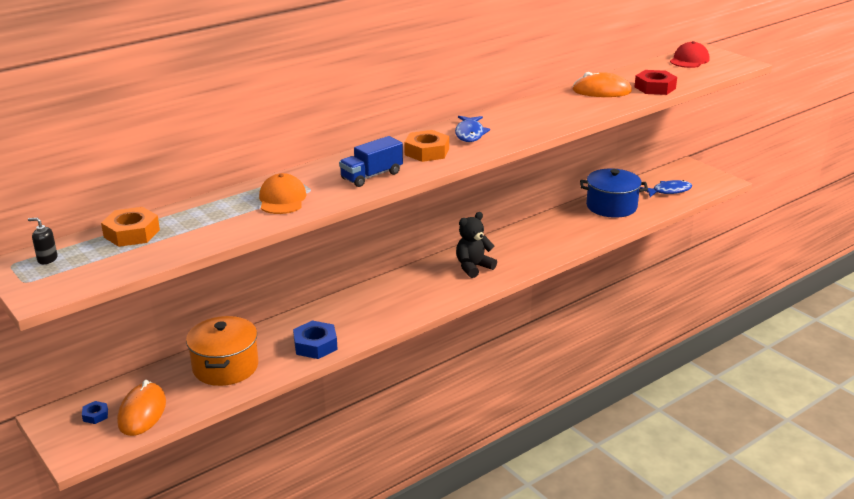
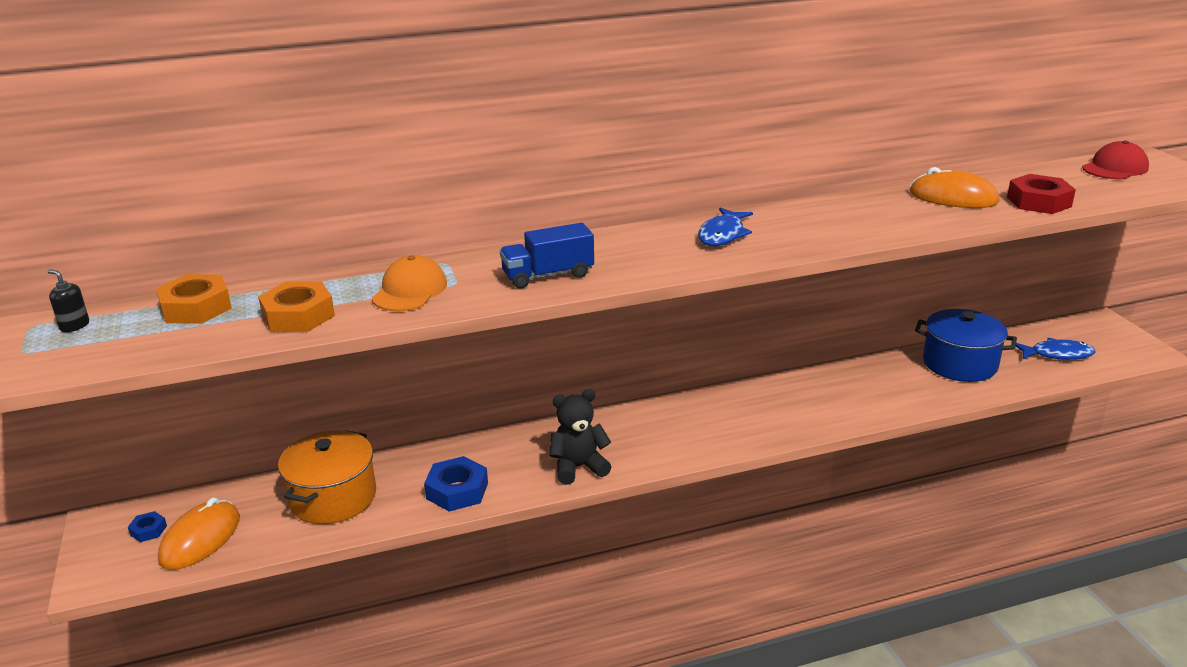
camera: 20 degrees right, 0 degrees up
orange nut [404,130,449,162] -> orange nut moved to [258,281,335,332]
black teddy bear [456,212,497,278] -> black teddy bear moved to [549,389,611,485]

